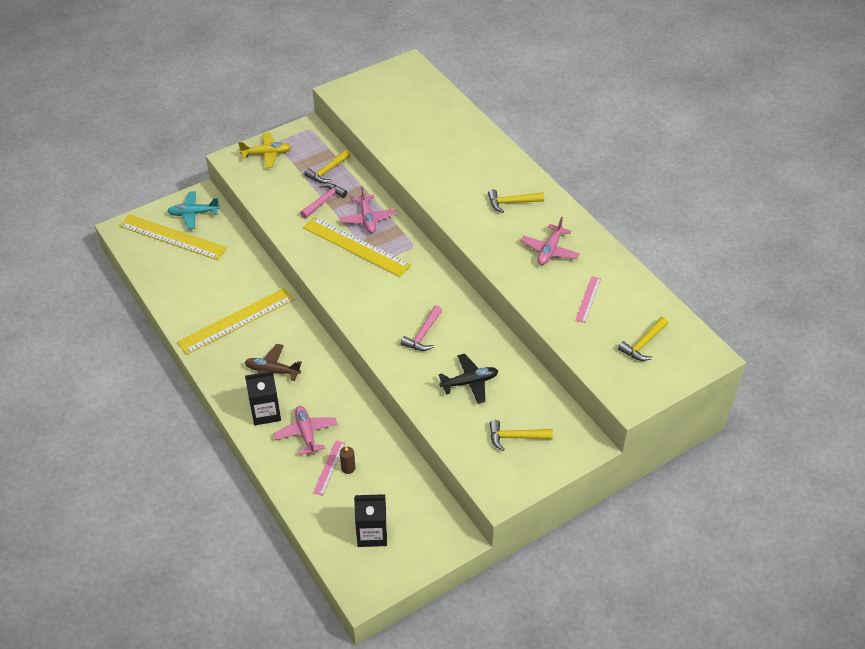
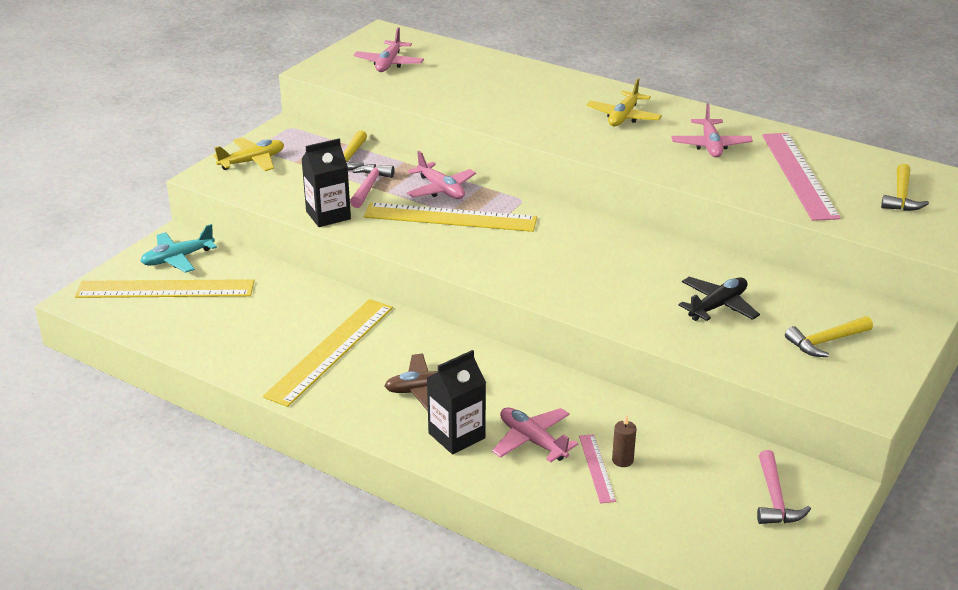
camera: 25 degrees left, 15 degrees down
black carton [354,494,387,547] -> black carton moved to [301,138,351,227]
pink hammer [401,305,442,351] -> pink hammer moved to [757,450,811,524]
yellow hammer [488,189,544,213] -> yellow plane [586,78,662,126]
pink ruler [575,276,601,323] -> pink ruler [762,133,841,221], size x2.08
none -> pink plane [354,27,424,72]

